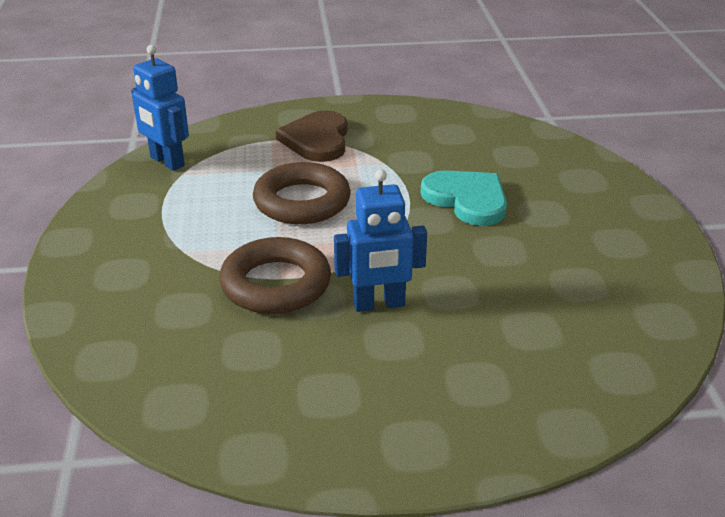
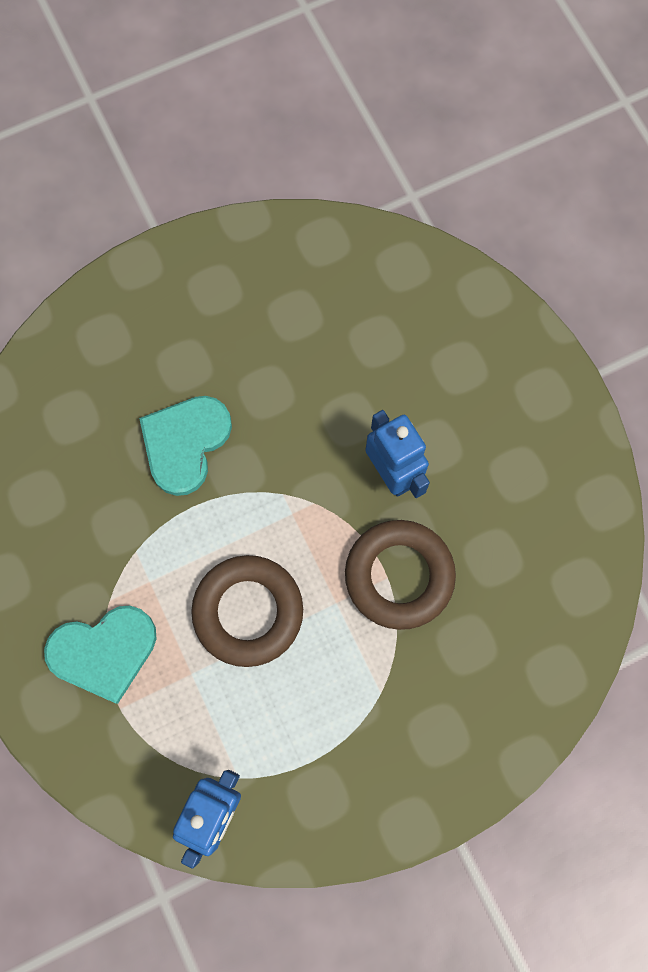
camera: 110 degrees left, 40 degrees up
brown heart [275,111,348,162] -> turquoise heart [44,606,157,704]

